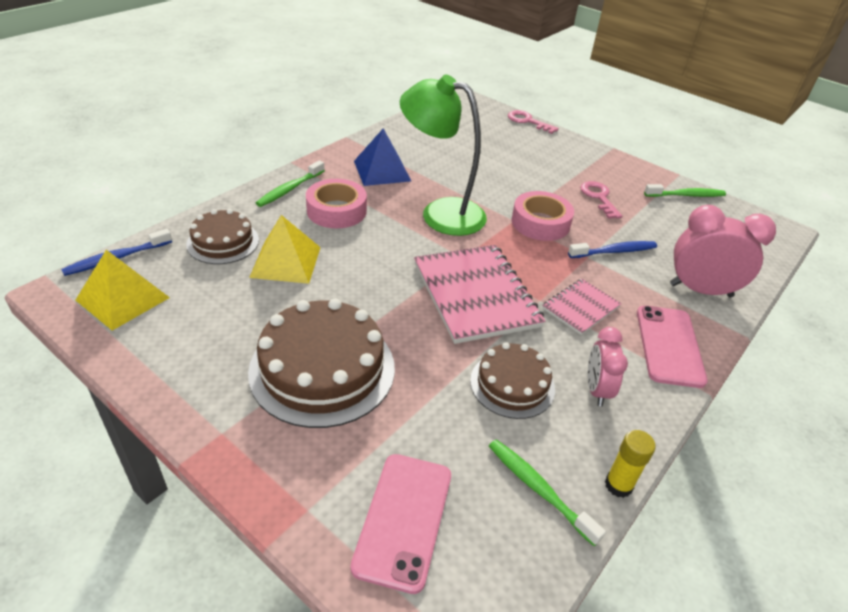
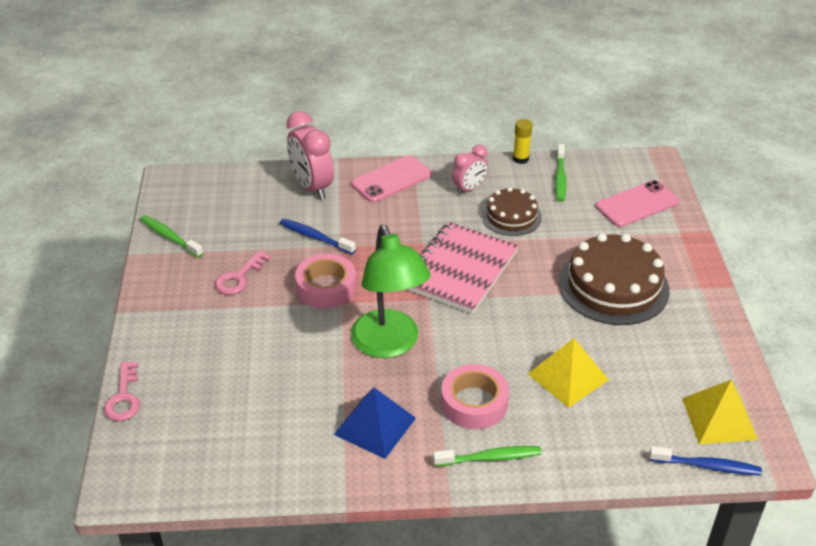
camera: 130 degrees left, 0 degrees up
brown cake [186,209,259,264] -> none
pink notebook [542,279,621,335] -> none

